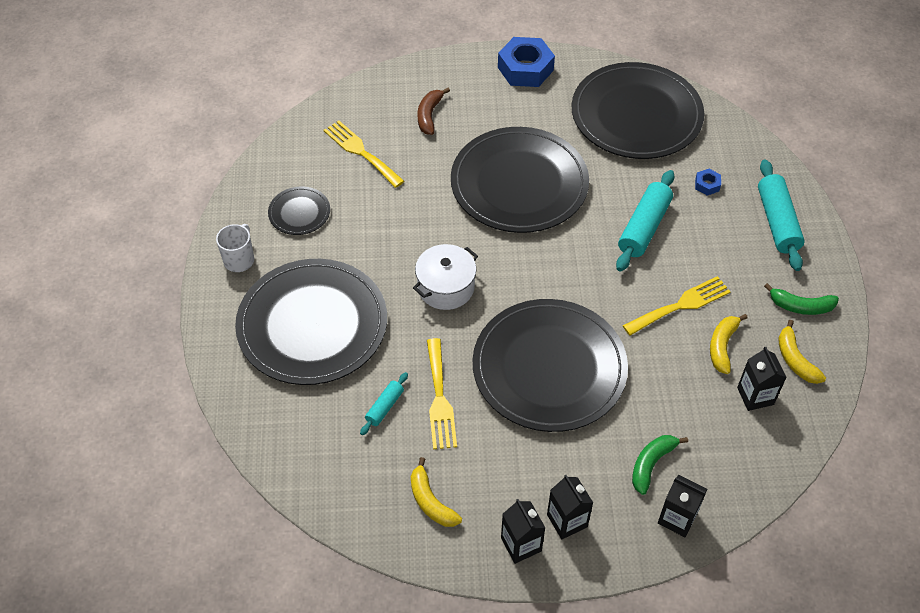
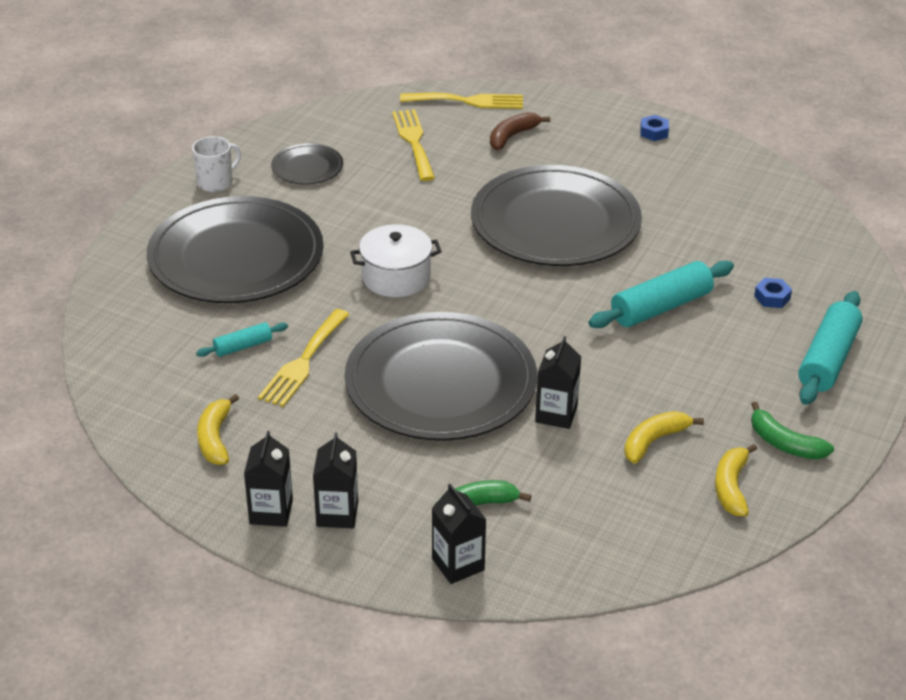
camera: 30 degrees right, 15 degrees down
blue nut [498,37,555,87] -> blue nut [640,115,669,141], size x0.45
black plate [572,62,704,159] -> none
yellow fork [623,276,731,336] -> yellow fork moved to [400,93,523,109]
black carton [737,347,787,411] -> black carton moved to [535,336,581,429]

